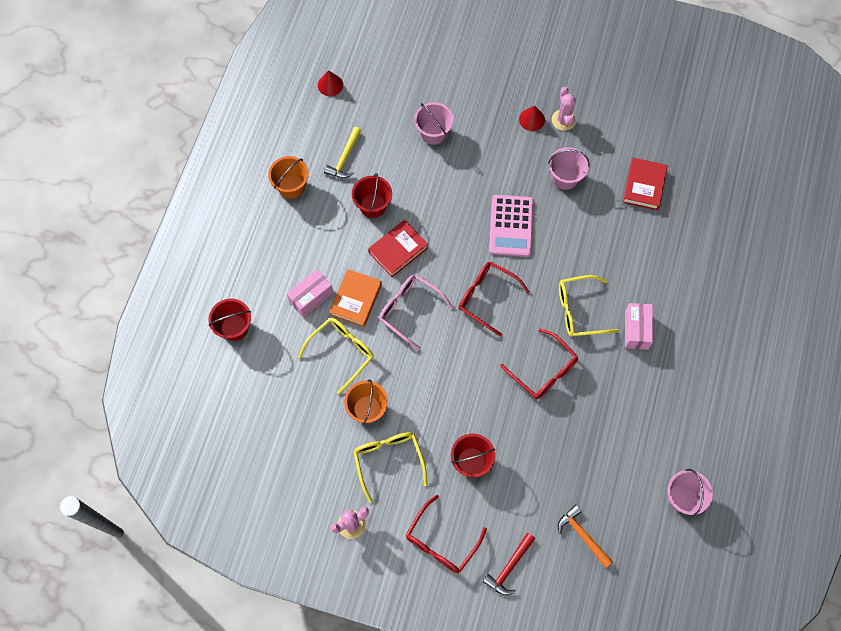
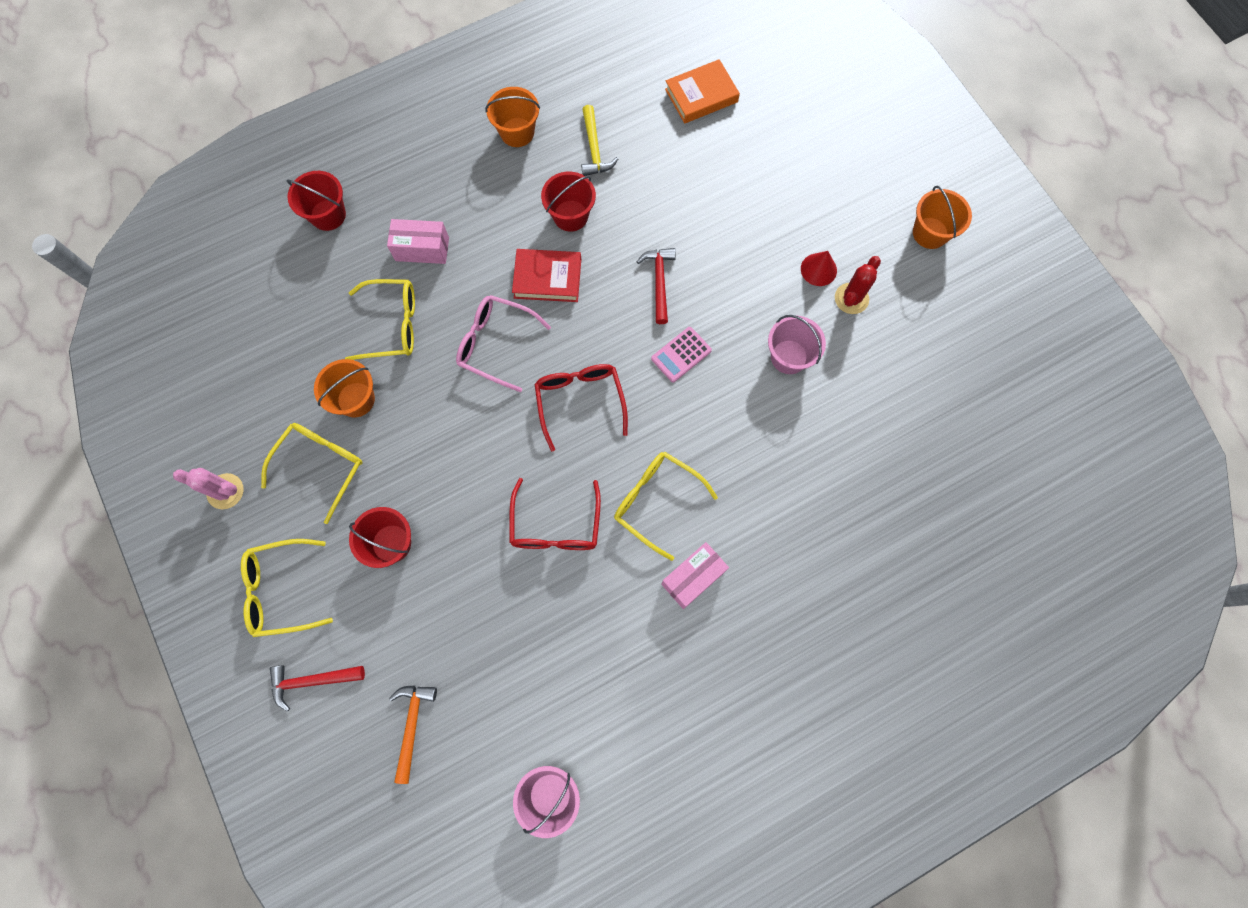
camera: 45 degrees right, 5 degrees up
red cone [318,70,343,96] -> none
yellow hammer [324,127,361,178] -> yellow hammer turned 75 degrees counterclockwise [581,105,618,176]
orange book [329,269,382,327] -> orange book moved to [665,59,740,123]
pink glasses [379,274,453,350] -> pink glasses turned 60 degrees counterclockwise [456,295,551,392]
red glasses [406,495,487,573] -> yellow glasses [241,539,333,637]
pink bucket [414,102,454,145] -> none
pink calculator [489,195,534,257] -> pink calculator [651,327,712,382], size x0.60
pink cactus [552,87,576,131] -> red cactus [835,256,881,314]
red book [623,158,667,210] -> none
none -> red hammer [637,248,676,324]
none -> orange bucket [913,186,972,249]

